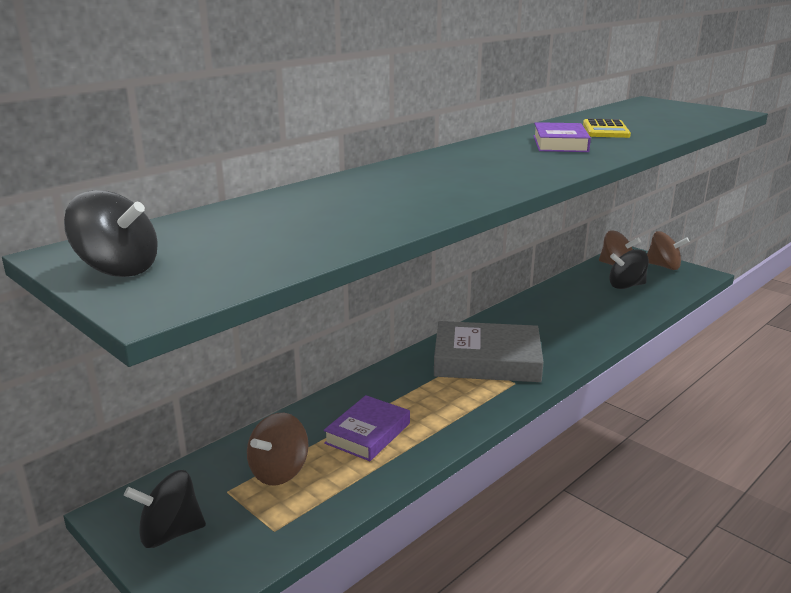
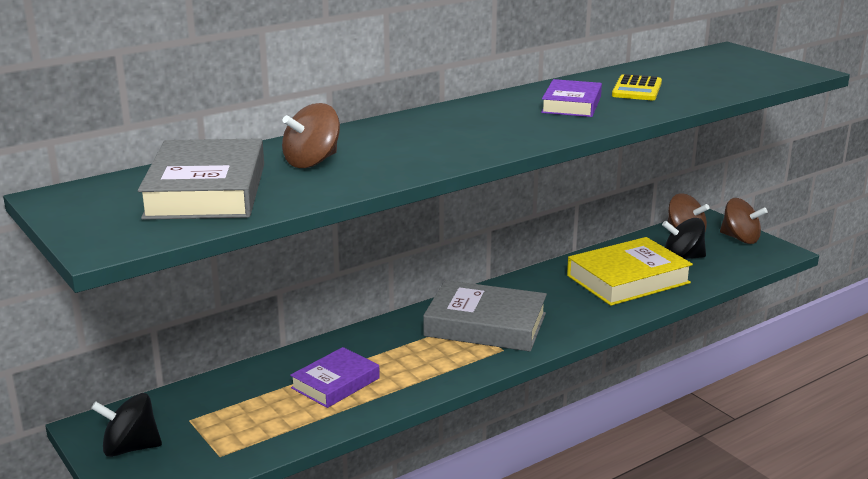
camera: 10 degrees right, 0 degrees up
black spinning top [64,190,158,277] -> none
brown spinning top [247,413,309,486] -> brown spinning top moved to [282,103,340,168]
none -> grey book [138,138,264,220]
none -> yellow book [567,237,693,306]

